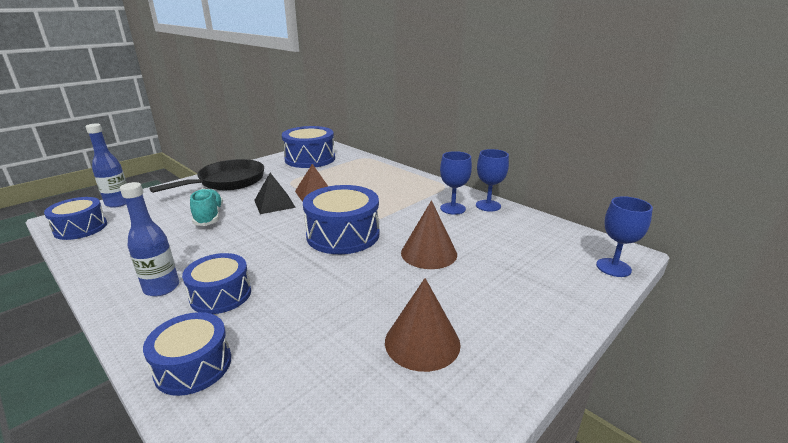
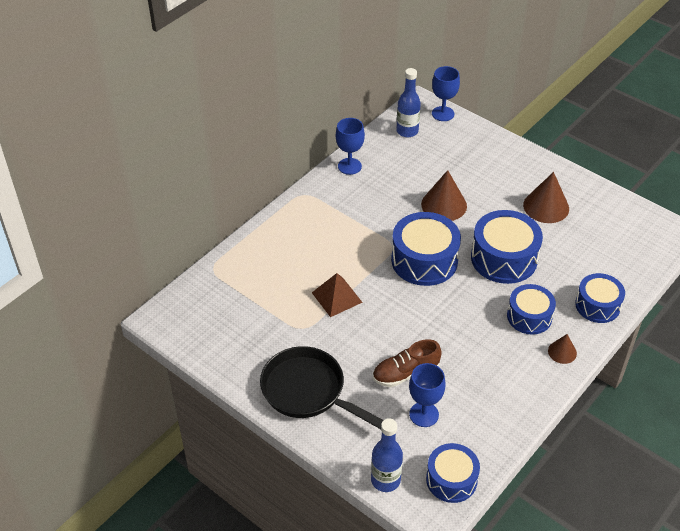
camera: 95 degrees left, 20 degrees up
blue bottle [120,182,179,297] -> blue bottle moved to [396,68,421,137]
turquoise shoe [190,188,223,226] -> brown shoe [373,339,442,387]
black pyramid [254,173,296,214] -> none
blue drum [282,126,335,168] -> blue drum moved to [471,210,543,284]
blue goblet [440,151,472,215] -> blue goblet moved to [409,363,445,427]
none -> brown cone [548,334,577,364]

